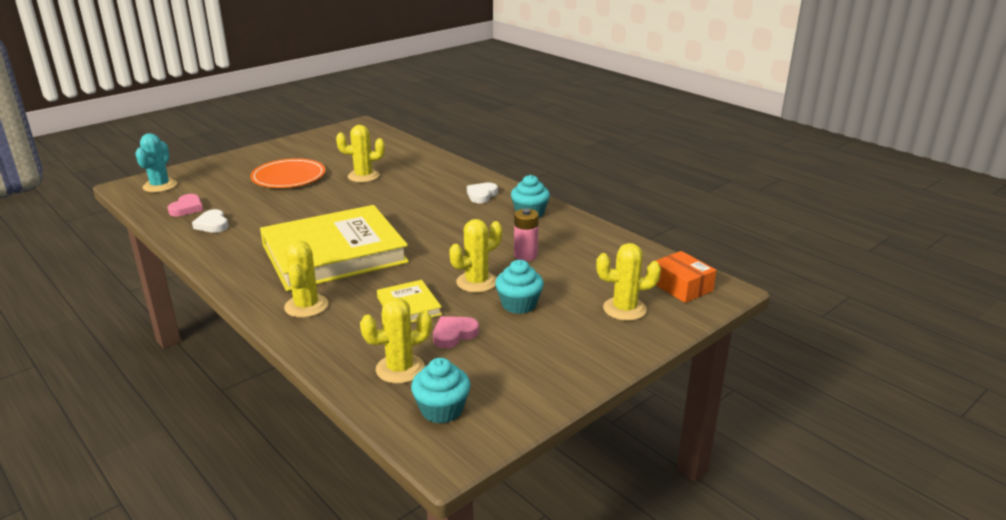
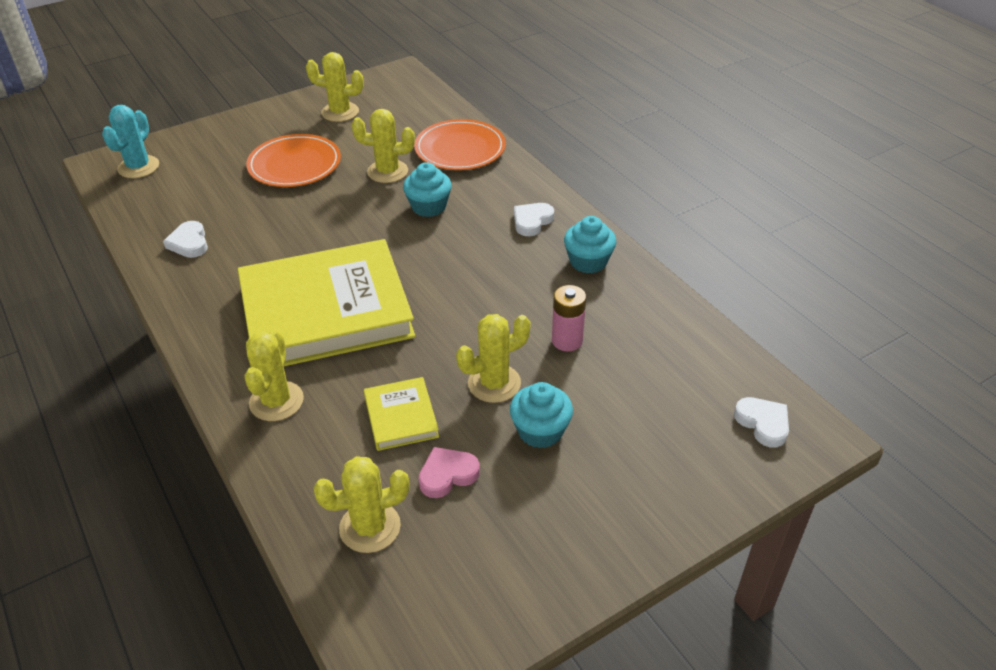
camera: 10 degrees right, 15 degrees up
pink heart [168,194,203,216] -> none
turquoise cupcake [411,358,470,424] -> turquoise cupcake moved to [403,162,452,217]
yellow cactus [596,243,661,321] -> yellow cactus moved to [306,52,364,122]
orange box [656,251,716,303] -> white heart [734,397,789,448]
none -> orange plate [414,119,506,170]

